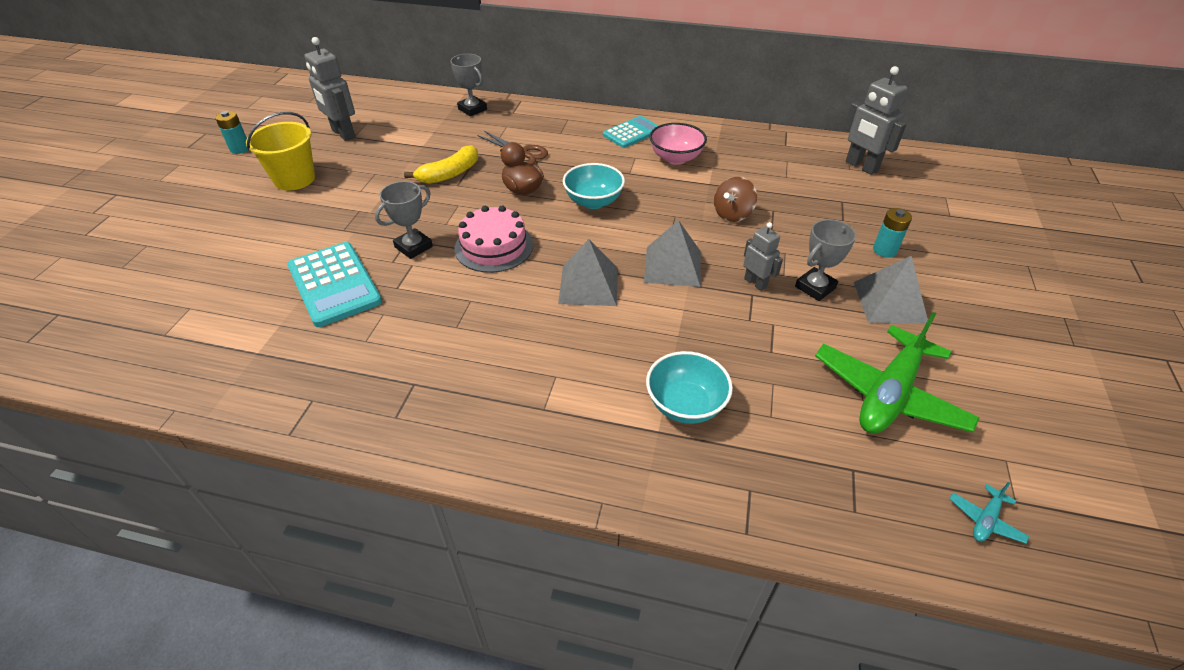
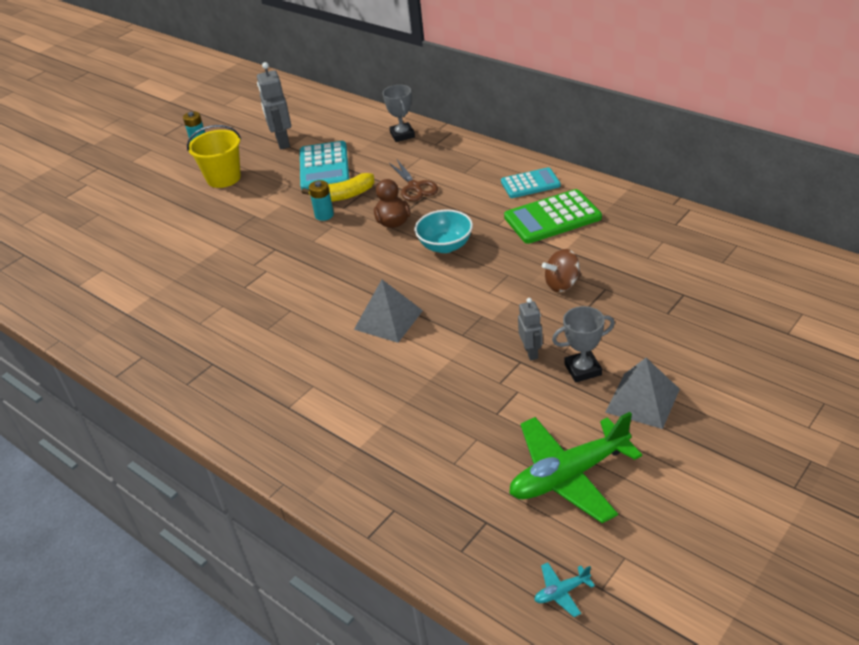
camera: 30 degrees right, 5 degrees down
turquoise calculator [287,242,382,327] -> turquoise calculator moved to [300,141,349,190]
grey trophy [375,181,433,259] -> none
pink cake [455,206,533,273] -> none
grey pyramid [644,220,701,287] -> none
turquoise bowl [646,351,733,424] -> none
pink bowl [649,123,707,165] -> green calculator [504,189,602,244]
grey robot [844,66,908,175] -> none
turquoise battery [873,208,912,258] -> turquoise battery moved to [309,180,334,221]

